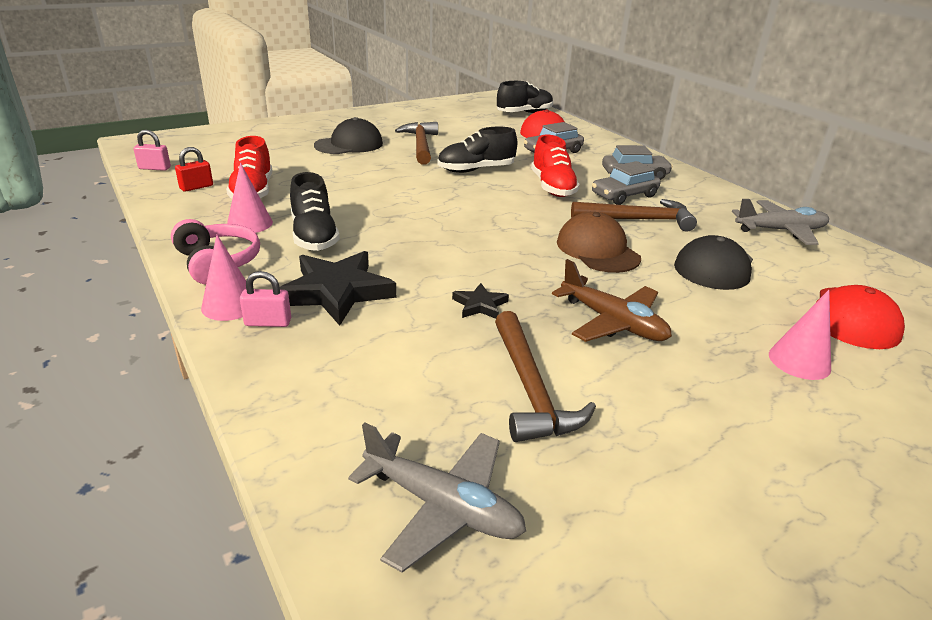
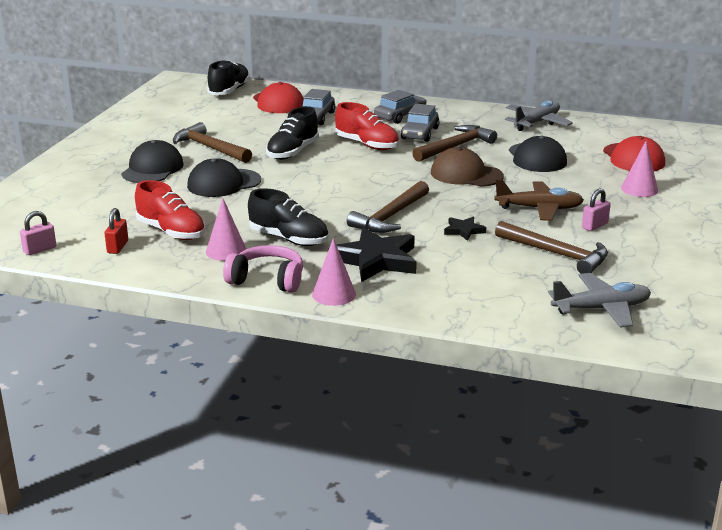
camera: 40 degrees left, 5 degrees down
pink padlock [240,271,291,327] -> pink padlock moved to [582,188,611,231]
none -> black cap [187,158,261,197]
none -> brown hammer [347,181,429,233]

